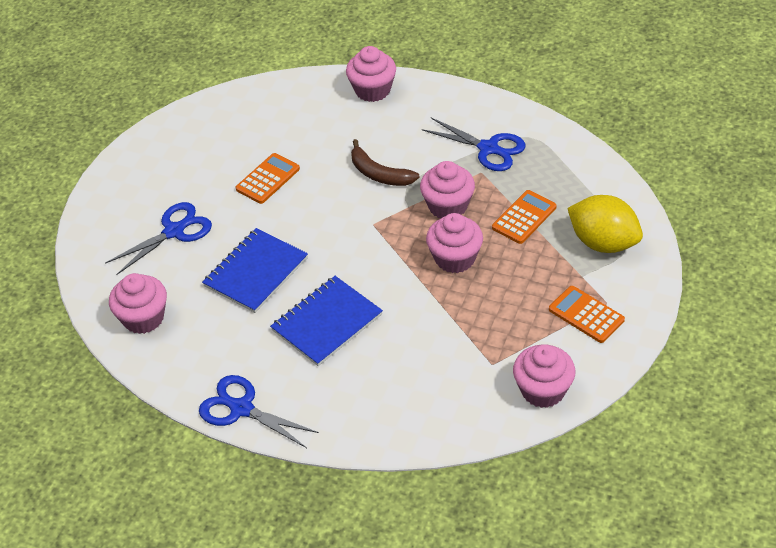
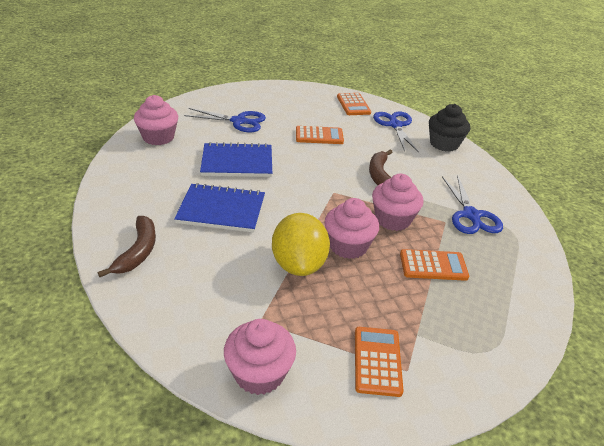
camera: 45 degrees right, 10 degrees down
blue scissors [199,375,319,448] -> blue scissors moved to [373,112,419,153]
pink cupcake [346,46,396,102] -> black cupcake [429,104,470,152]
yellow lemon [567,195,643,253] -> yellow lemon moved to [272,213,330,276]
none -> brown banana [98,216,156,277]
none -> orange calculator [337,93,371,115]

